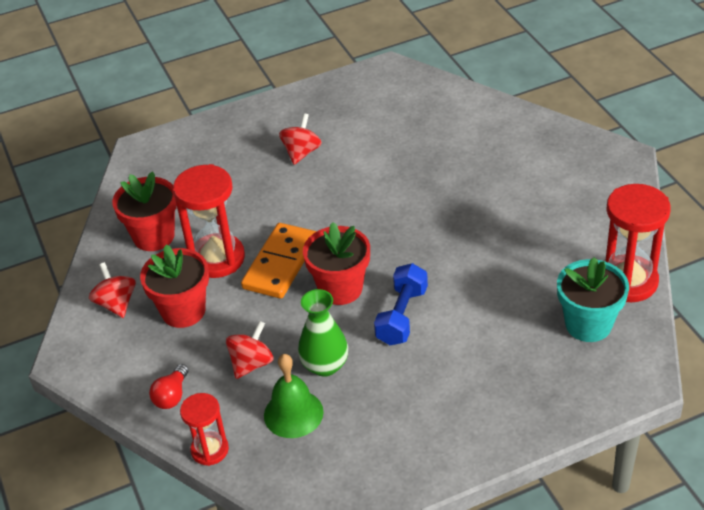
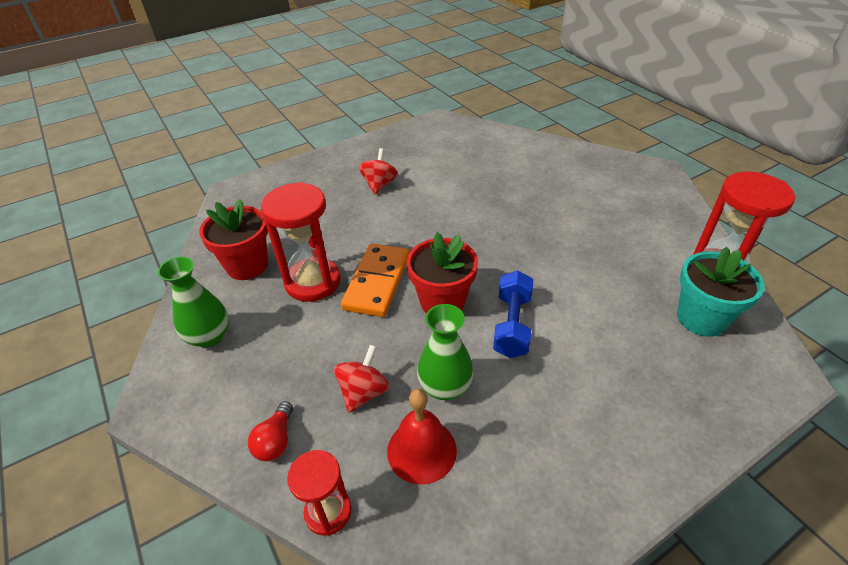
camera: 10 degrees left, 0 degrees up
red spinning top [89,262,136,318] -> green vase [158,256,229,348]
red flower pot [140,245,209,328] -> none
green bell [264,354,324,438] -> red bell [387,389,457,485]

